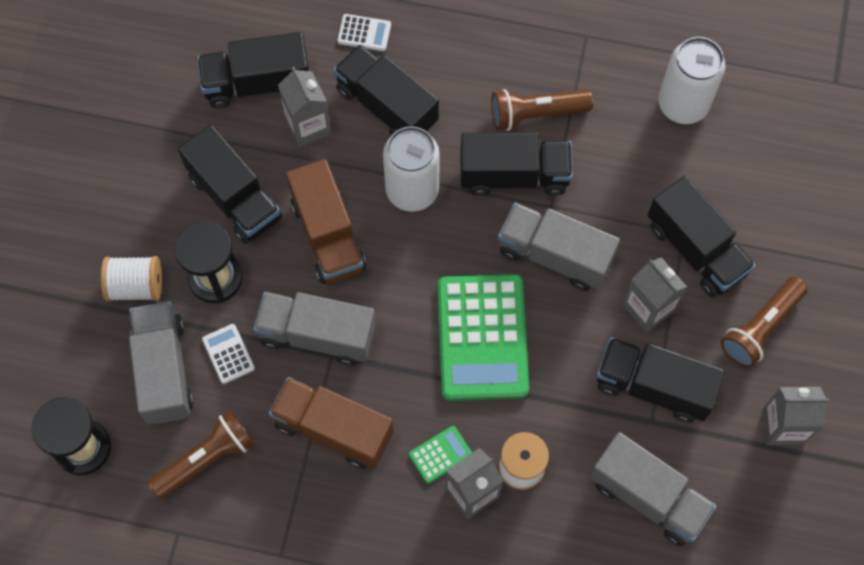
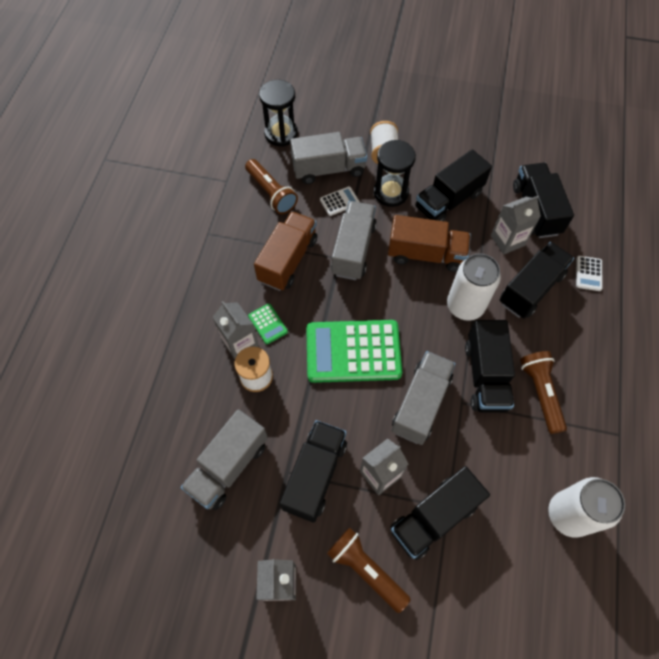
camera: 90 degrees right, 5 degrees down
brown truck [286,159,366,284] -> brown truck turned 150 degrees counterclockwise [388,215,471,272]

